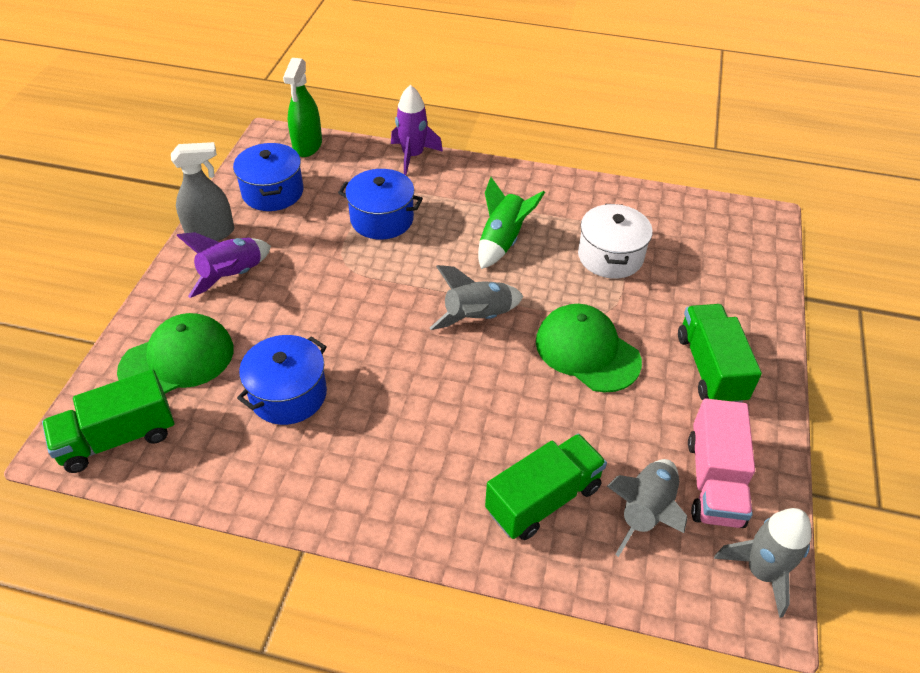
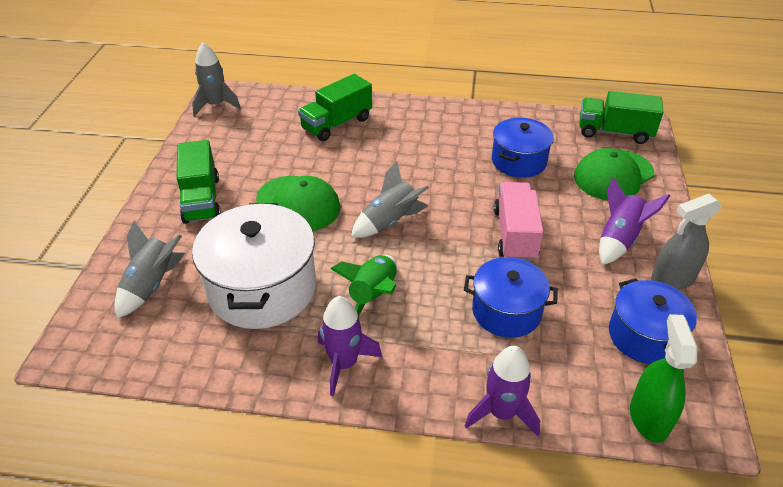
camera: 175 degrees right, 5 degrees down
green truck [42,369,174,473] -> green truck turned 135 degrees counterclockwise [579,91,663,144]
white pot [578,204,653,279] -> white pot [192,203,316,329], size x1.61
grey rocket [607,459,687,557] -> grey rocket moved to [115,221,185,318]
pink truck [688,398,755,528] -> pink truck moved to [494,182,543,261]
none -> purple rocket [318,296,382,397]

